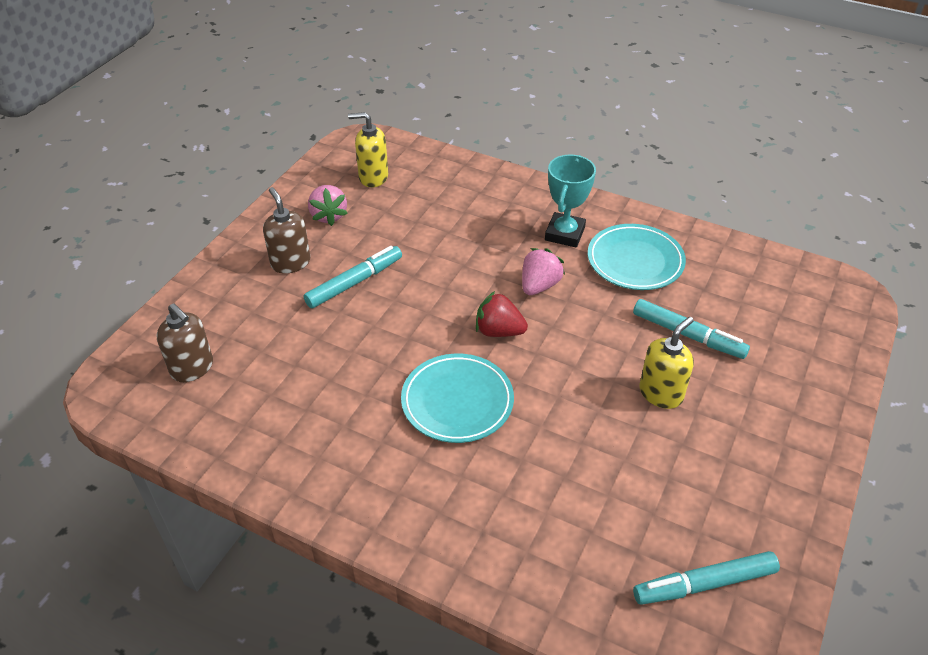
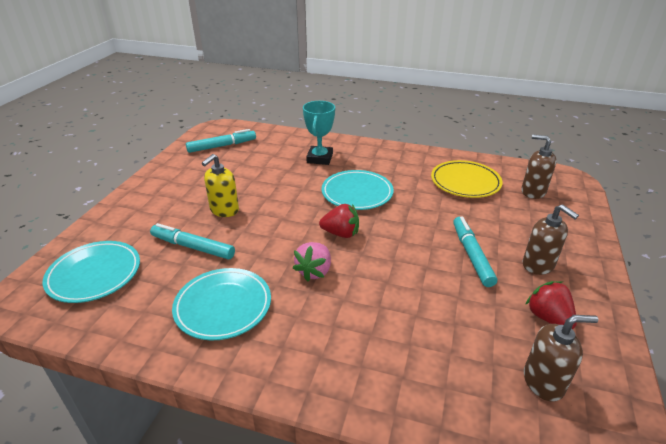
camera: 170 degrees right, 10 degrees down
turquoise marker [303,246,402,308] -> turquoise marker turned 135 degrees clockwise [453,217,497,287]
pink strawberry [308,185,348,226] -> red strawberry [525,281,577,329]
yellow soap dispenser [348,112,388,187] -> brown soap dispenser [524,315,598,401]
turquoise trophy [545,155,596,248] -> turquoise trophy moved to [303,101,335,165]
none -> turquoise plate [43,241,140,303]
none -> yellow plate [431,160,503,198]

